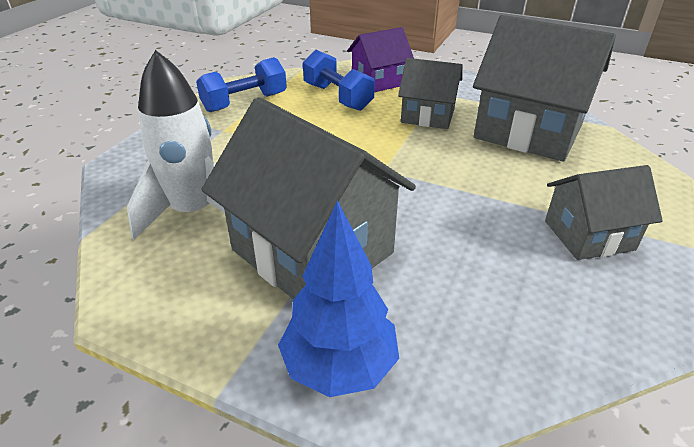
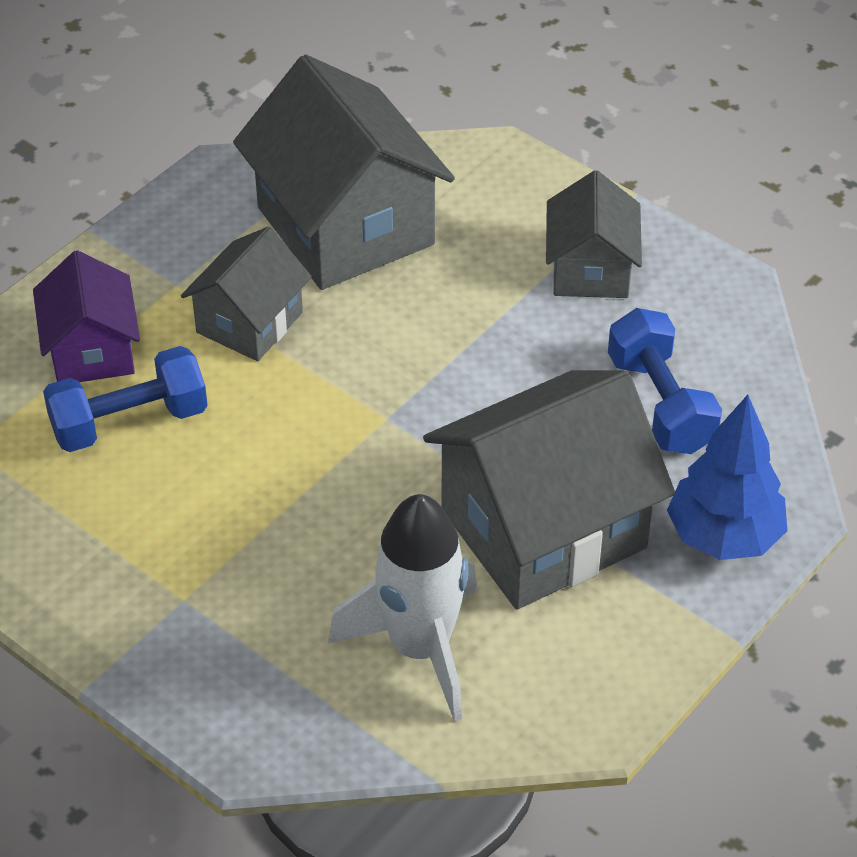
camera: 75 degrees left, 10 degrees up
blue dumbbell [196,57,287,112] -> blue dumbbell moved to [608,308,722,454]
grey house [473,15,616,162] -> grey house turned 75 degrees counterclockwise [233,55,455,290]

